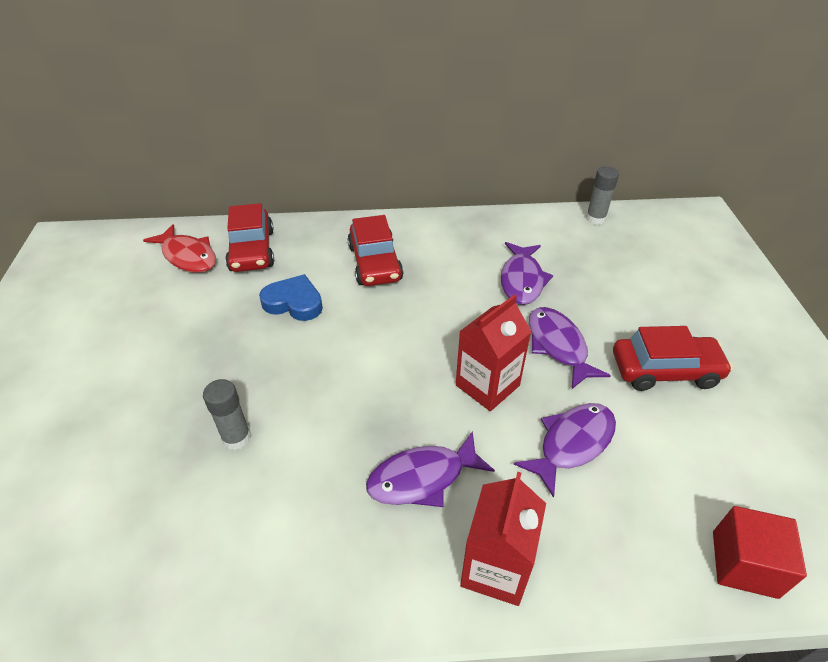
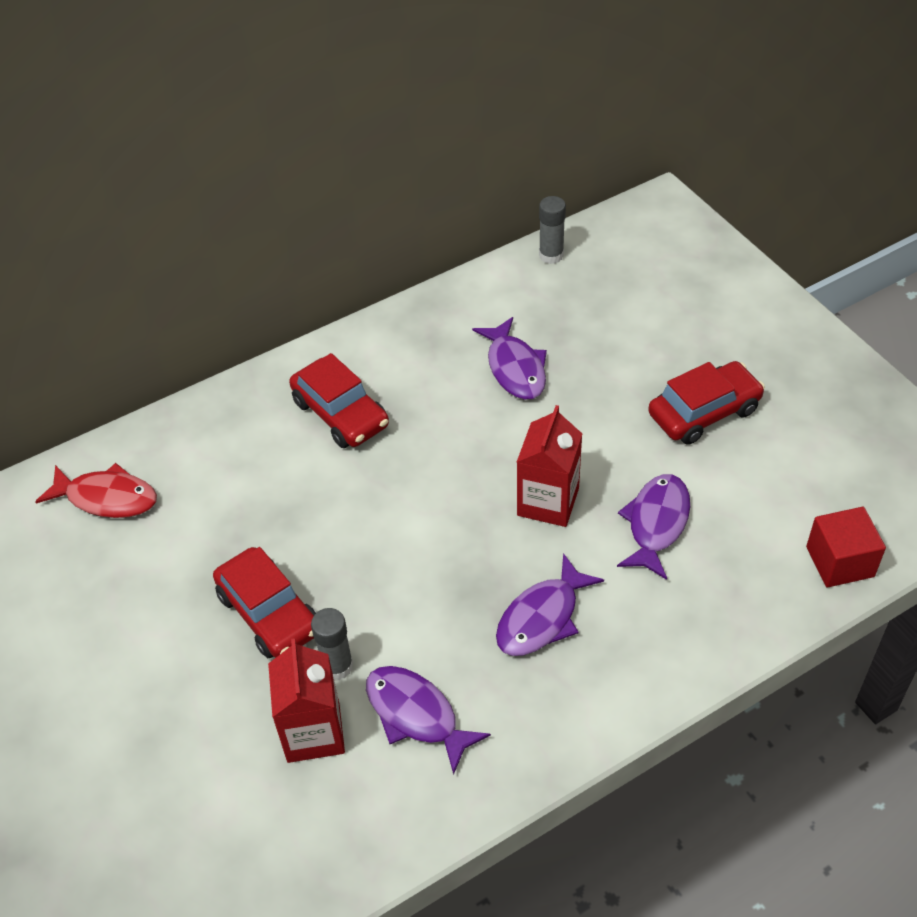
camera: 25 degrees left, 5 degrees up
red car [225,203,274,272] -> red car moved to [213,547,316,658]
blue heart [259,274,323,321] -> none
red carton [460,472,546,606] -> red carton moved to [268,638,345,763]
purple fish [529,307,611,389] -> purple fish moved to [366,666,491,775]

